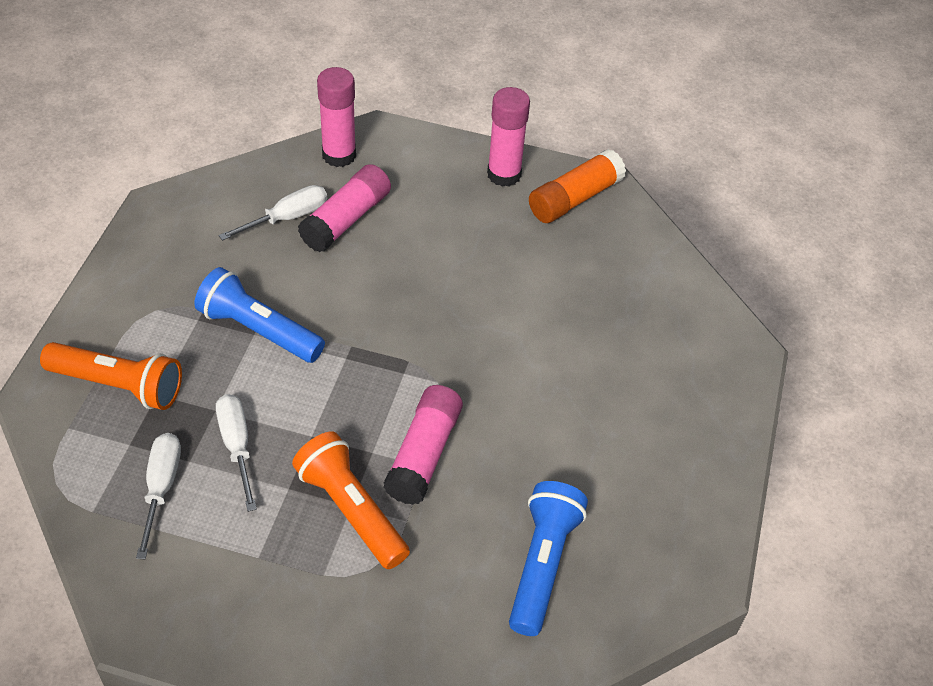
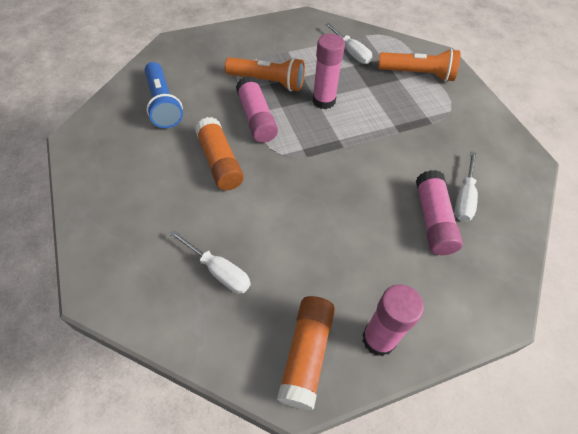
camera: 145 degrees right, 5 degrees up
orange flashlight [40,342,182,410] -> orange flashlight turned 150 degrees counterclockwise [378,49,460,82]
blue flashlight [194,267,325,363] -> none
white screwdriver [216,394,257,512] -> white screwdriver moved to [169,230,251,294]
pink glue stick [317,67,356,167] -> pink glue stick moved to [313,34,345,109]
none -> orange glue stick [195,117,244,190]

